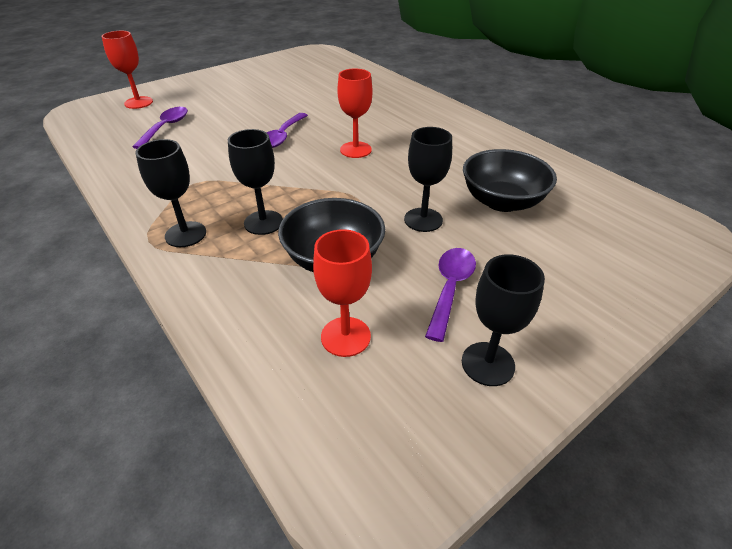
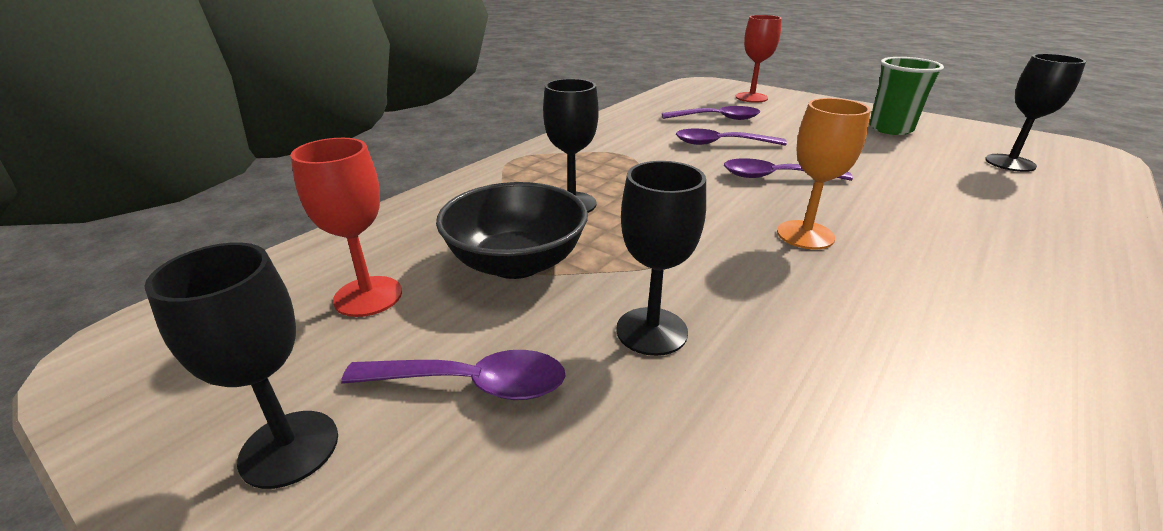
camera: 75 degrees right, 10 degrees down
black goblet [136,139,206,247] -> black goblet moved to [985,54,1086,172]
red goblet [337,69,372,158] -> orange goblet [777,98,871,249]
black bowl [463,149,557,212] -> none
none -> purple spoon [676,129,787,146]
none -> green cup [869,57,944,135]

